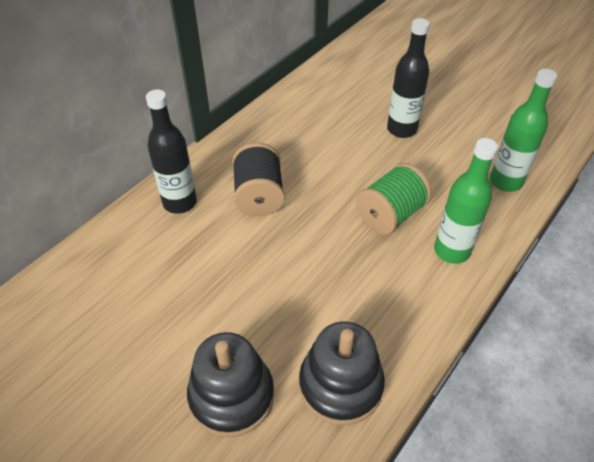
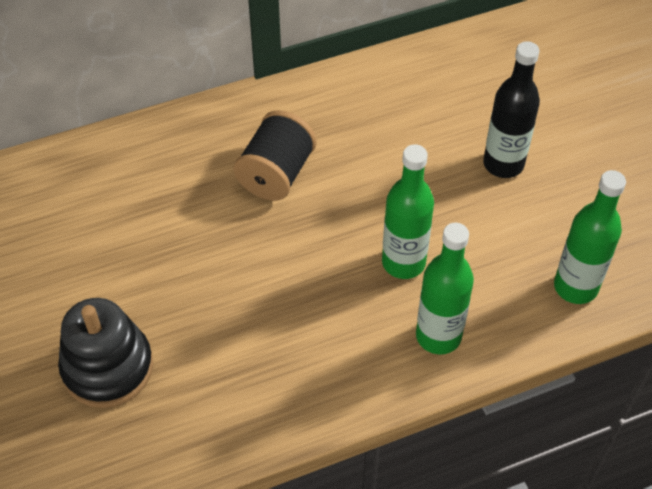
camera: 30 degrees right, 5 degrees up
black bottle [146,90,197,214] -> none
black stacking toy [299,321,385,426] -> none
green spool [356,163,432,235] -> green bottle [382,144,434,279]

